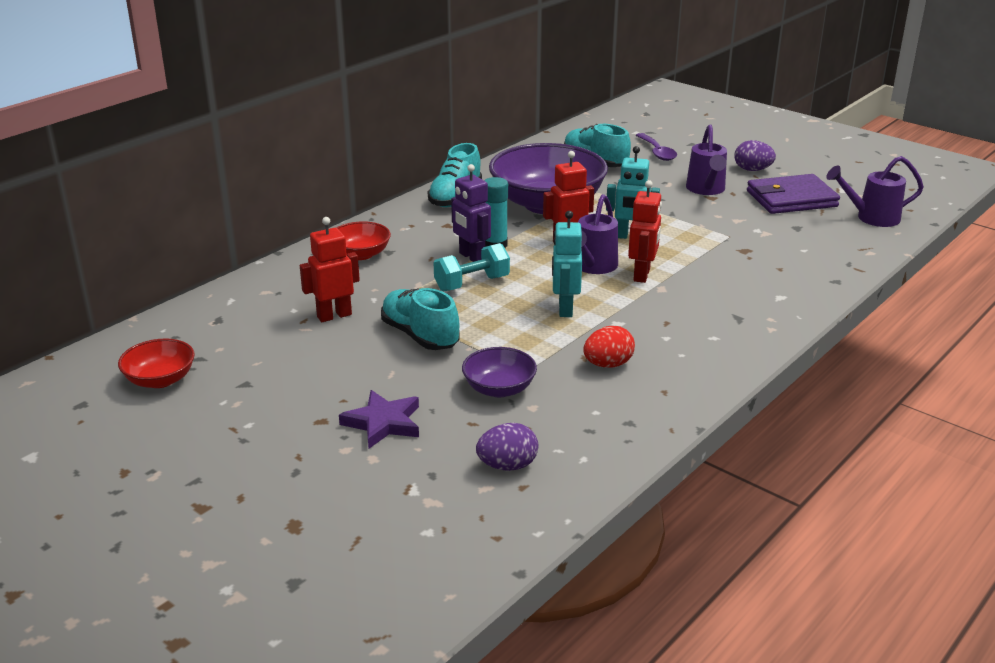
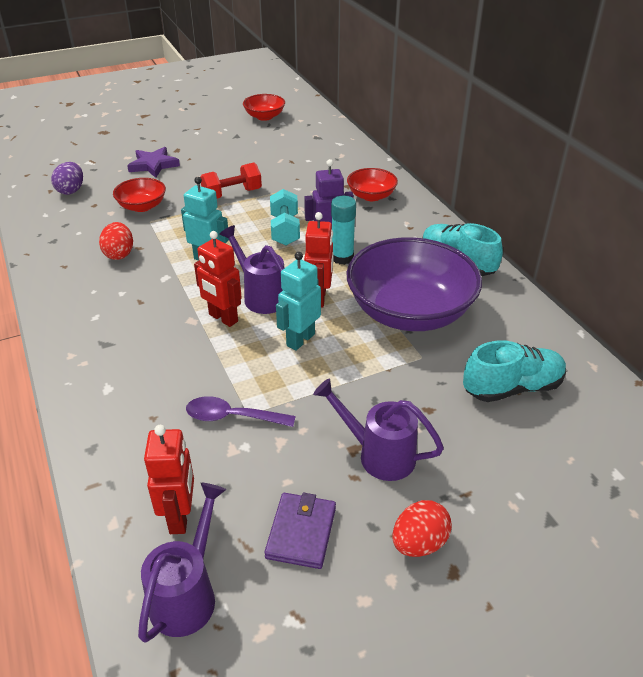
camera: 115 degrees right, 10 degrees up
red robot [300,217,360,322] -> red robot moved to [144,425,194,534]
turquoise shoe [381,288,460,350] -> red dumbbell [200,163,262,198]
purple bowl [462,347,537,397] -> red bowl [113,178,166,212]
purple spoon [636,133,677,161] -> purple spoon moved to [186,396,296,427]
purple egg [734,140,776,171] -> red egg [393,500,452,557]
purple wallet [747,174,840,214] -> purple wallet [264,493,336,569], size x0.64

